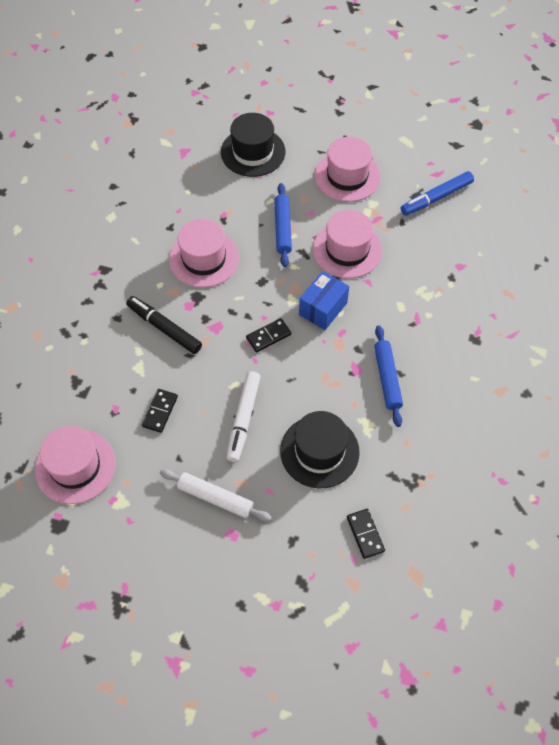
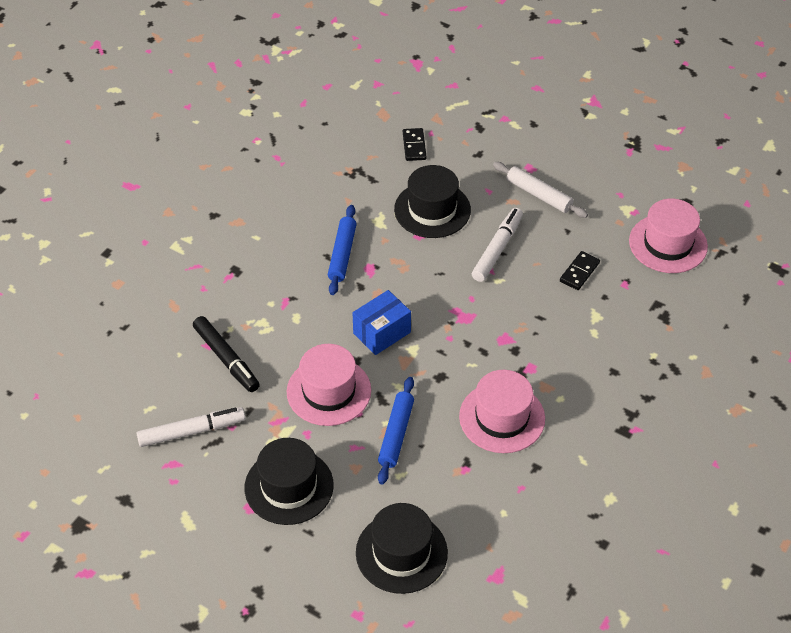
camera: 165 degrees left, 10 degrees down
black marker [126,296,202,354] -> black marker moved to [193,316,260,392]
black domino [246,318,291,352] -> none
pink hat [315,137,381,202] -> black hat [244,438,334,525]
blue marker [401,171,474,216] -> white marker [136,407,245,447]

